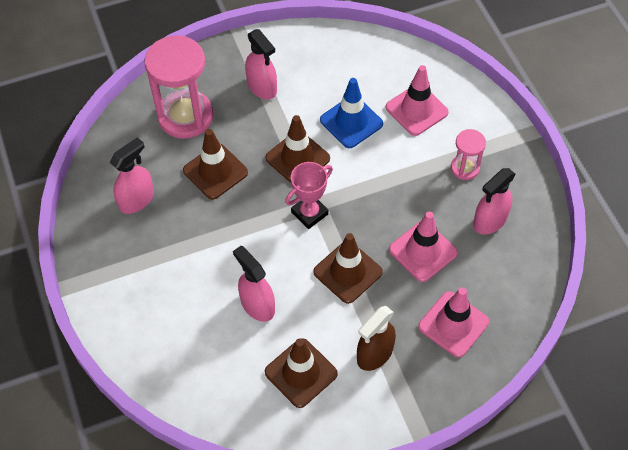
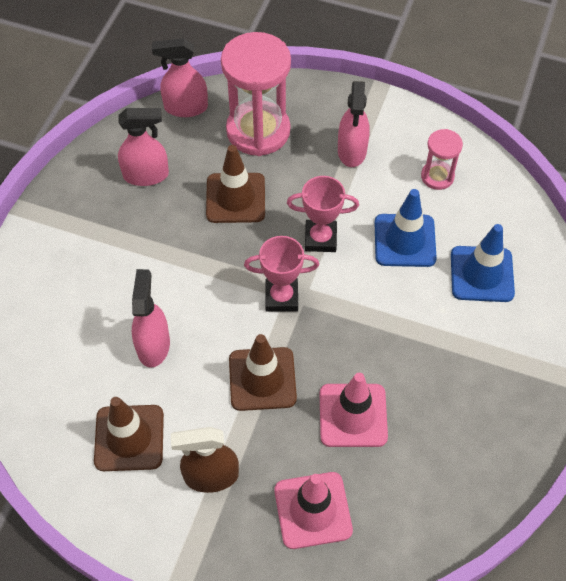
camera: 40 degrees right, 0 degrees up
brown traffic cone [265,115,330,183] -> pink trophy [287,176,359,252]
pink traffic cone [386,65,449,136] -> blue traffic cone [451,224,515,302]
pink hourglass [451,129,486,180] -> pink hourglass moved to [421,129,463,190]
pink spray bottle [473,168,516,234] -> pink spray bottle moved to [152,38,208,117]

